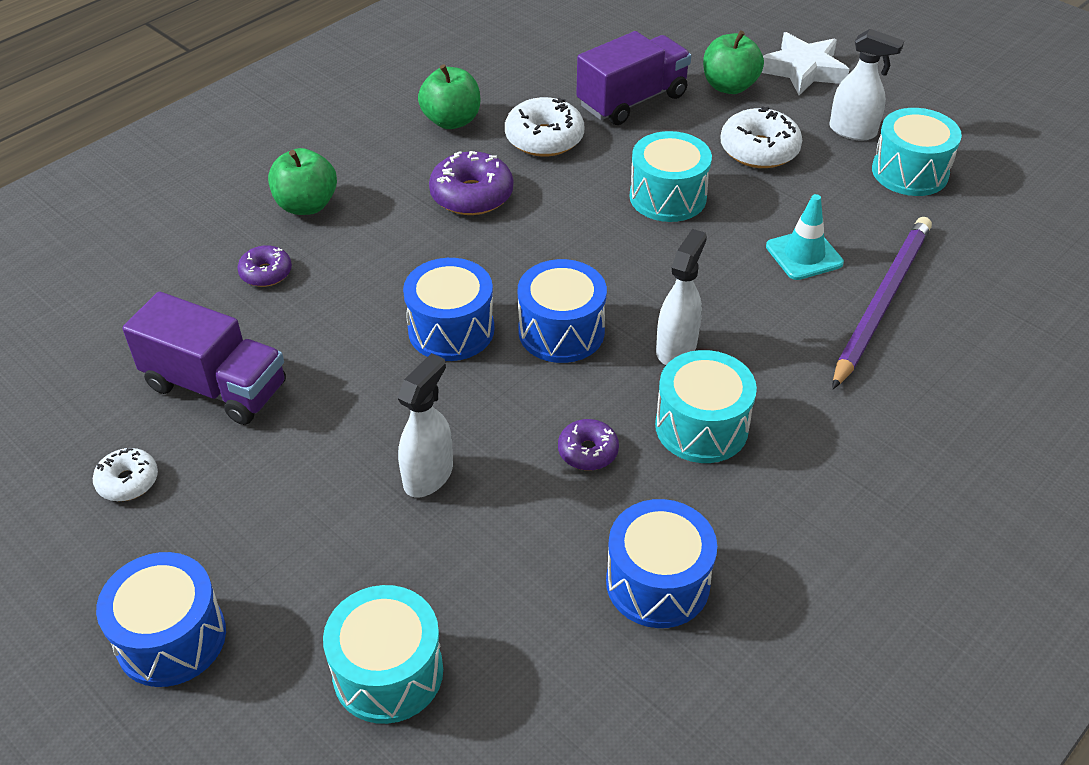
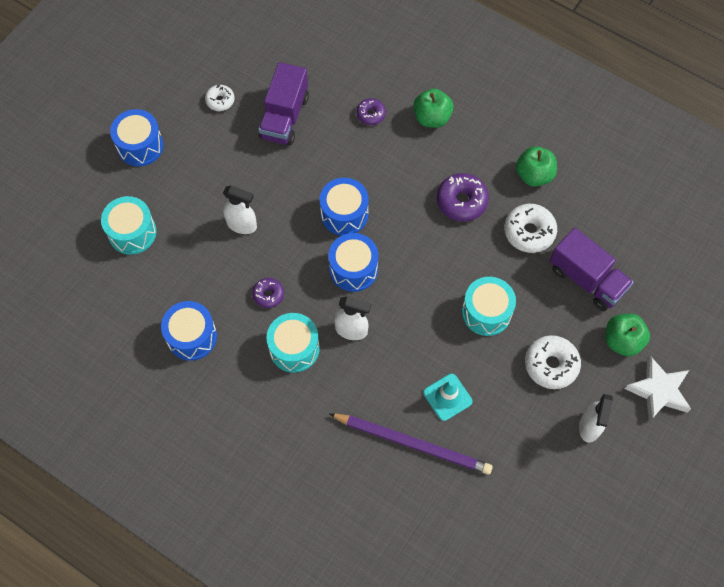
camera: 80 degrees right, 20 degrees up
turquoise drum [872,108,962,196] -> none

